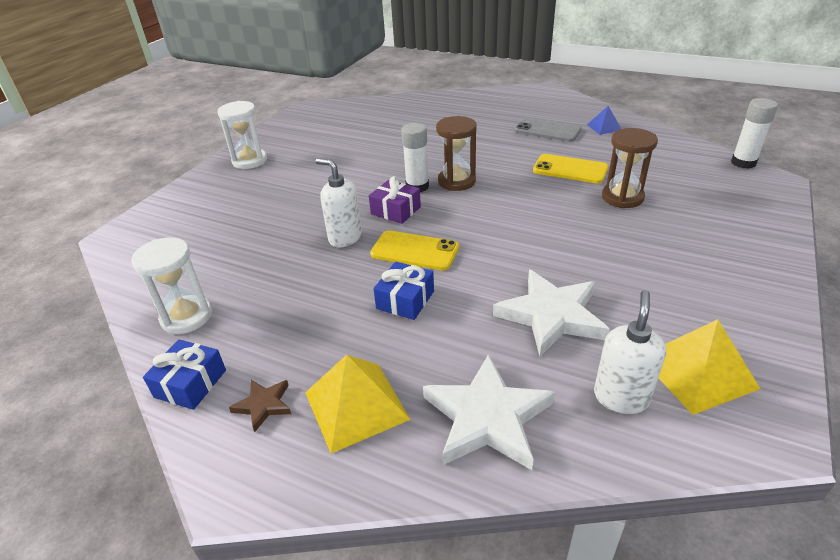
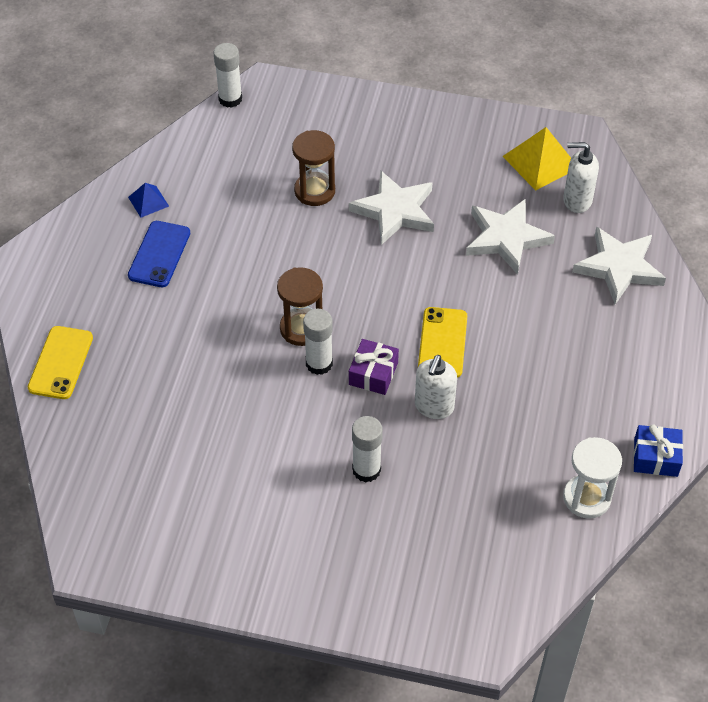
camera: 105 degrees left, 15 degrees up
white hourglass [217,101,267,169] -> none
brown star [229,380,291,432] -> none
yellow pyramid [305,355,410,453] -> none
blue gift [373,261,434,320] -> none
grey phone [514,117,582,142] -> blue phone [128,221,190,287]
yellow phone [533,154,608,184] -> yellow phone moved to [28,326,93,399]
none -> white star [349,171,434,245]
none -> white glue stick [352,416,383,483]

